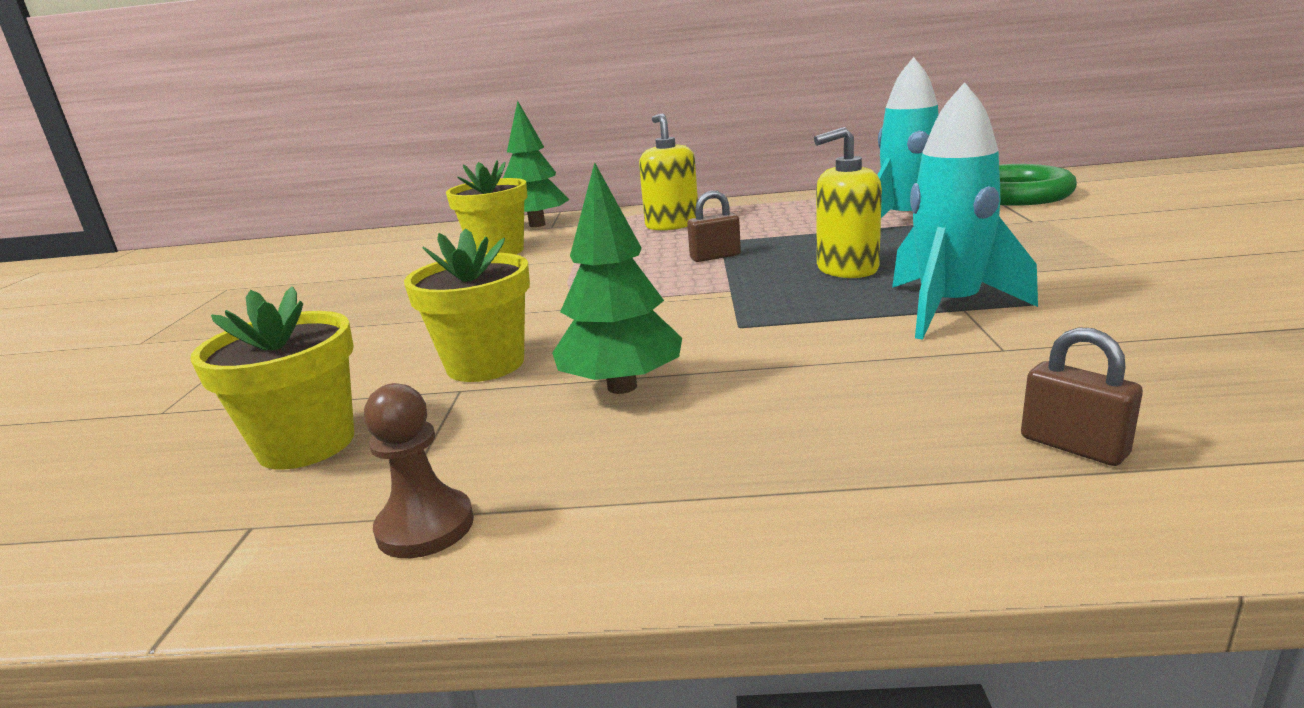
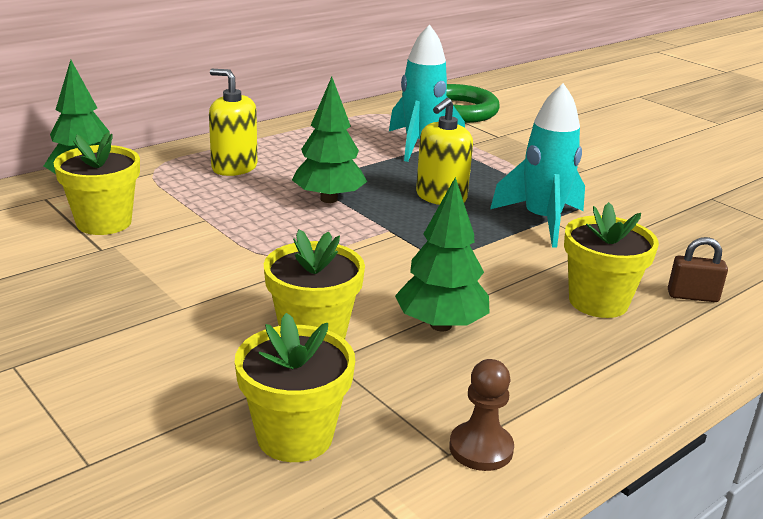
camera: 45 degrees left, 5 degrees up
brown padlock [687,190,741,262] -> green tree [292,77,367,203]
none -> yellow flower pot [564,202,659,318]

